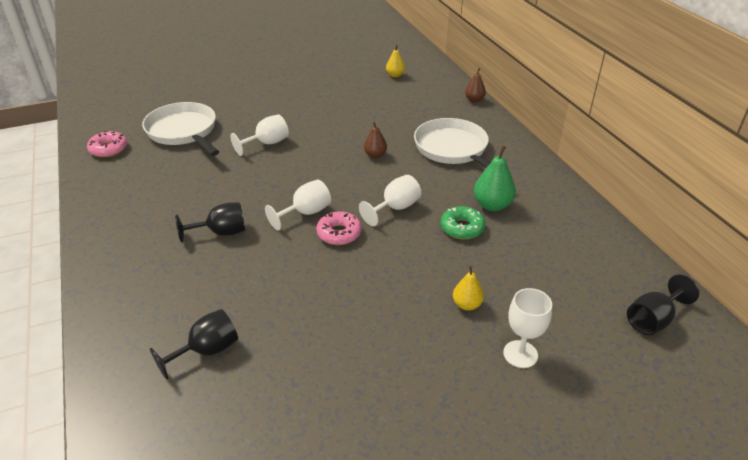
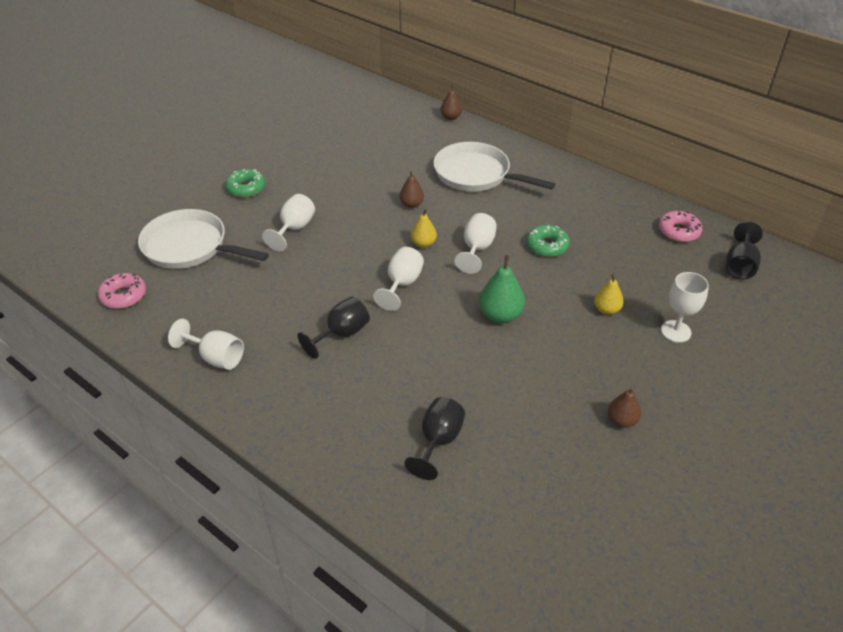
camera: 30 degrees left, 5 degrees up
pink donut [316,211,362,245] -> pink donut moved to [659,211,702,242]
yellow pear [386,45,405,77] -> yellow pear moved to [411,209,437,248]
green pear [474,146,516,211] -> green pear moved to [479,255,525,323]
none -> white goblet [168,319,244,370]
none -> green donut [225,169,266,198]
none -> brown pear [608,387,641,428]

